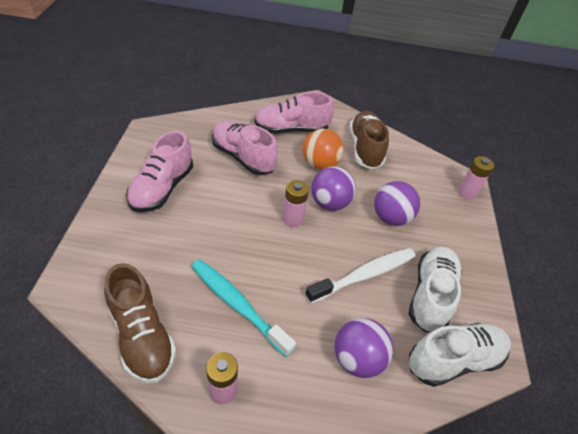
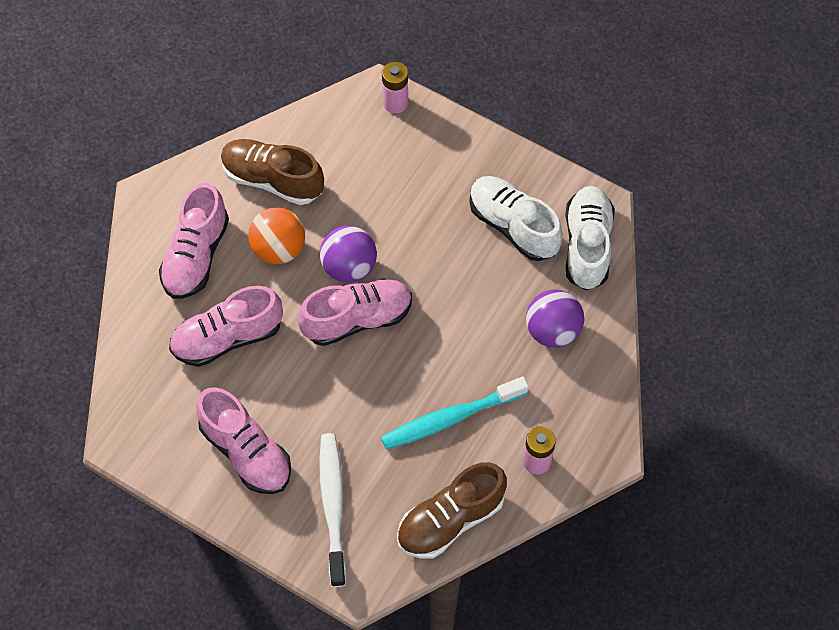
camera: 60 degrees left, 15 degrees up
brown shoe [104,263,176,383] -> brown shoe turned 150 degrees clockwise [397,462,507,559]
pink battery [282,180,309,227] -> pink shoe [298,278,412,346]
white toothbrush [305,248,415,304] -> white toothbrush moved to [319,433,346,587]
purple ball [374,181,420,226] -> none

